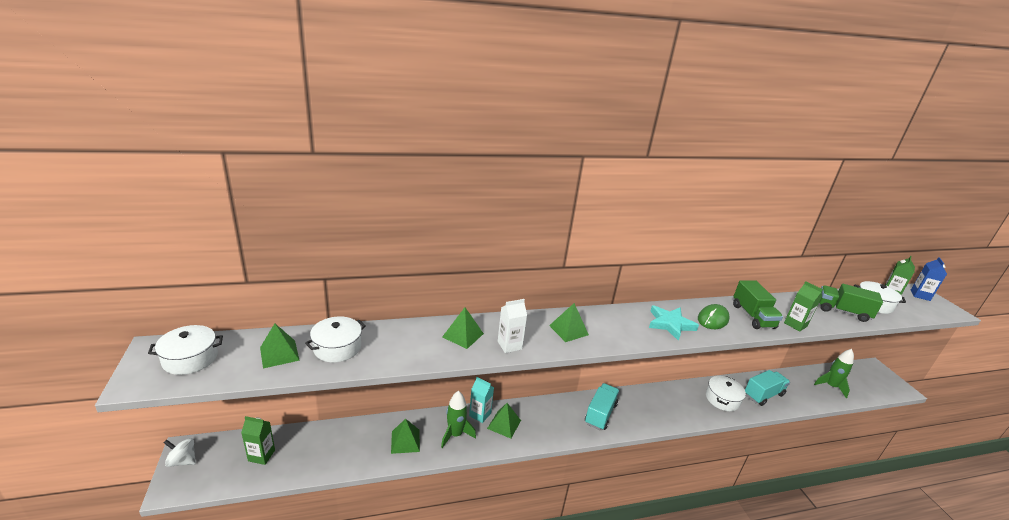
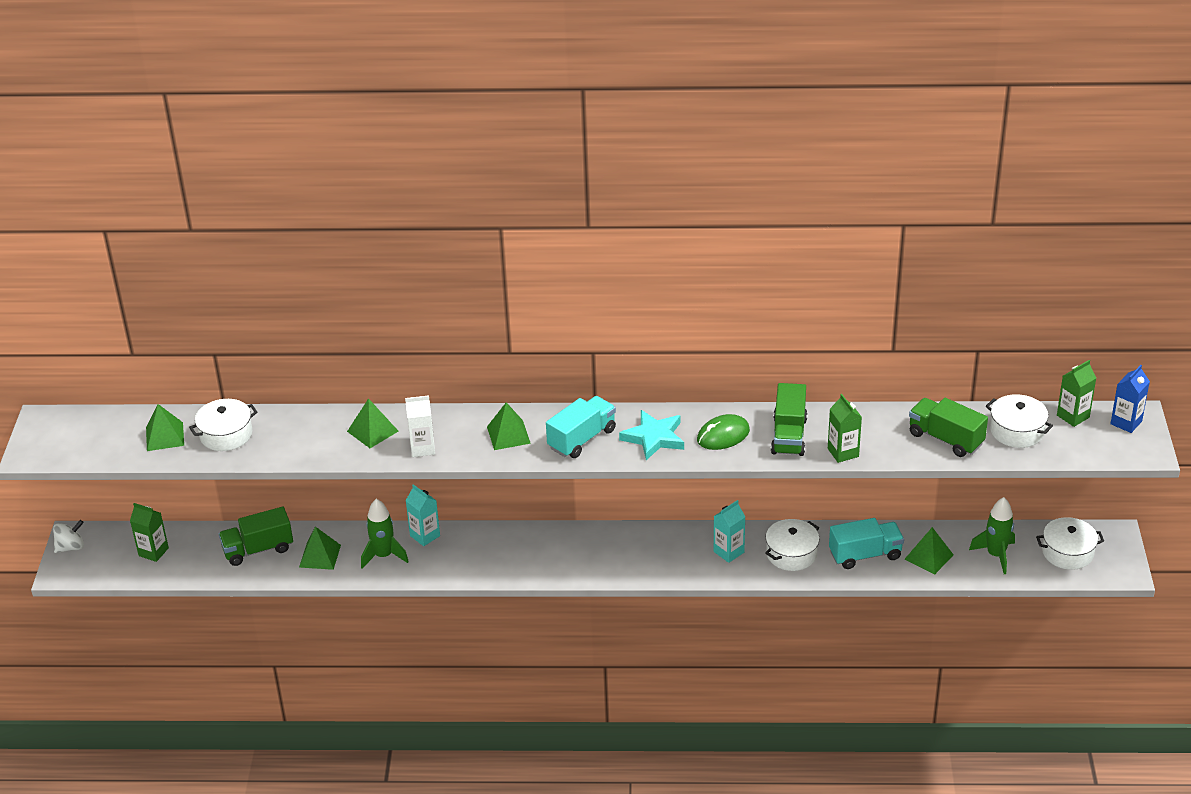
camera: 20 degrees right, 10 degrees up
white pot [148,325,223,375] -> white pot moved to [1036,517,1104,570]
white spinning top [163,438,196,467] -> white spinning top turned 120 degrees clockwise [53,520,84,553]
green pyramid [487,403,521,439] -> green pyramid moved to [904,527,954,575]
turquoise truck [585,383,619,430] -> turquoise truck moved to [546,396,616,458]
none -> green truck [219,507,293,566]
none -> turquoise carton [714,500,745,563]

